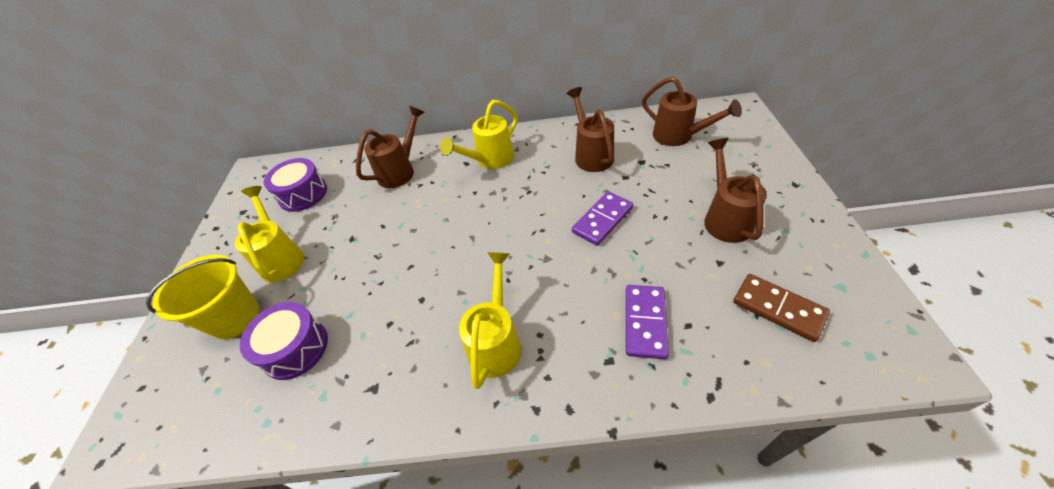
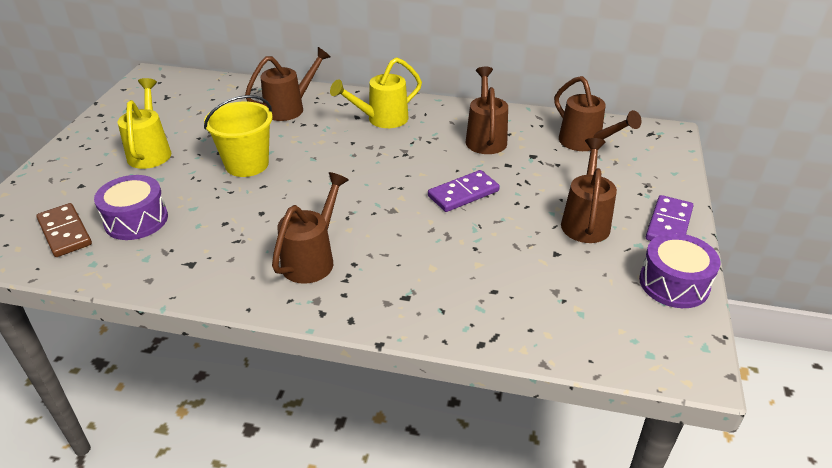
camera: 10 degrees right, 10 degrees down
yellow bucket [146,255,259,339] -> yellow bucket moved to [204,95,273,177]
purple drum [264,158,327,212] -> purple drum moved to [639,233,721,308]
yellow watering can [459,252,521,389] -> brown watering can [272,172,349,284]
purple domino [626,285,669,359] -> purple domino moved to [646,195,694,241]
brown domino [733,274,830,342] -> brown domino moved to [36,203,92,257]

